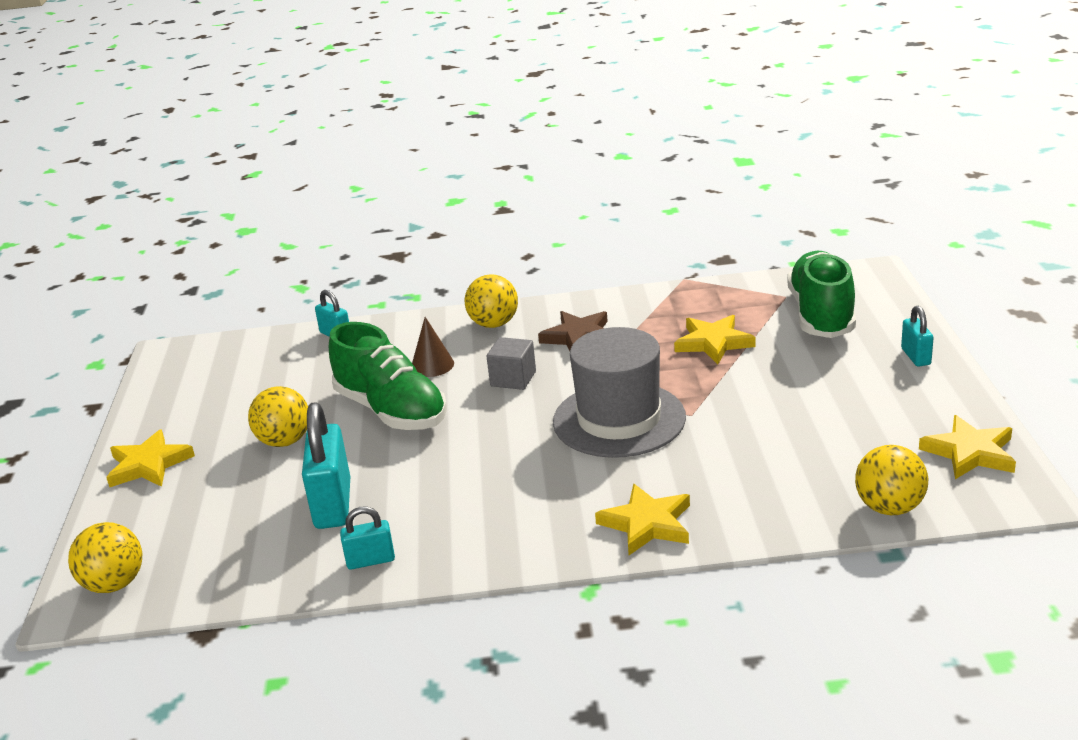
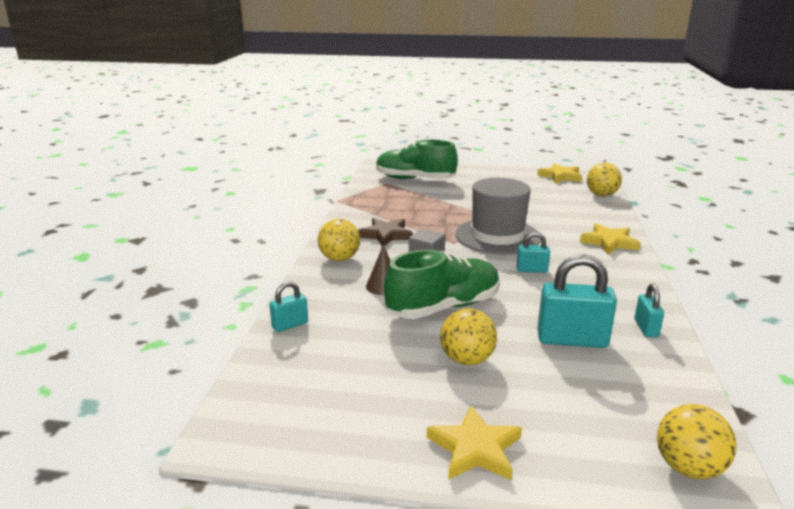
camera: 80 degrees left, 5 degrees down
yellow star [674,315,756,364] -> none
turquoise padlock [901,306,934,367] -> turquoise padlock moved to [517,232,550,273]

